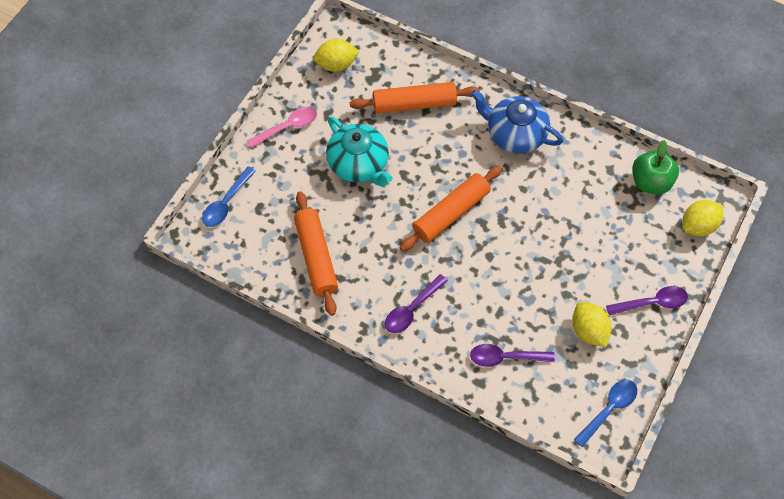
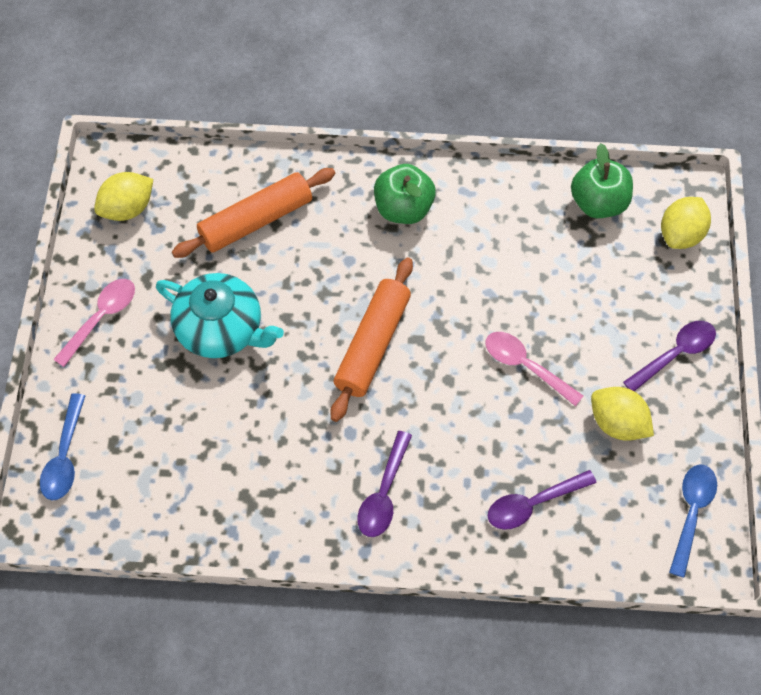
camera: 25 degrees left, 0 degrees up
orange rolling pin [294,191,338,316] -> none
blue teapot [471,90,563,154] -> green apple [374,164,436,224]
none -> pink spoon [486,332,583,406]

